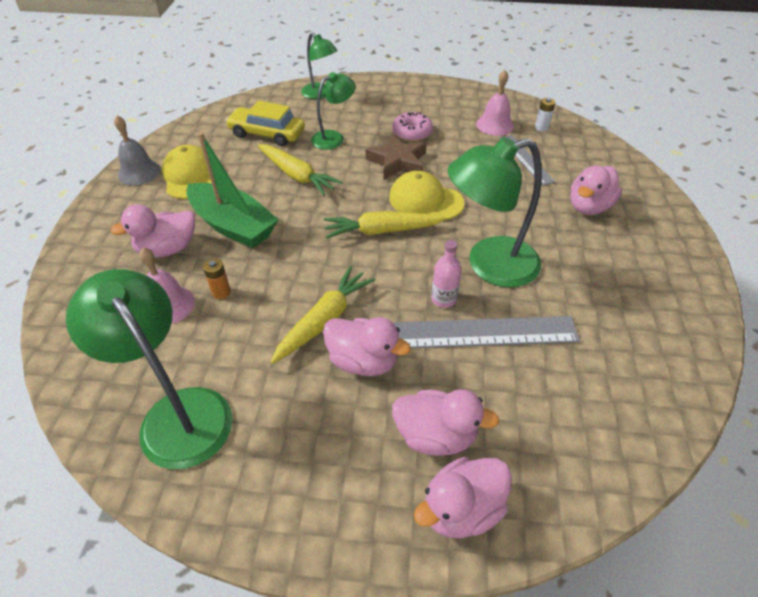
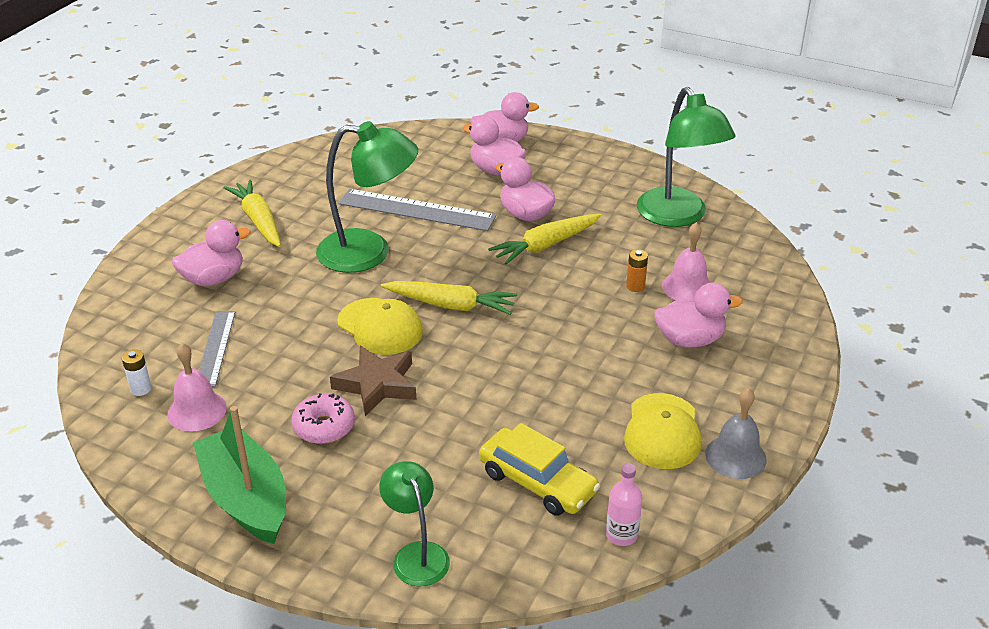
camera: 160 degrees left, 10 degrees down
green boat [186,132,279,248] -> green boat moved to [193,406,286,544]
yellow carrot [258,144,342,196] -> yellow carrot moved to [224,179,281,247]
green lamp [311,72,356,150] -> none
pink bottle [431,240,462,308] -> pink bottle moved to [606,463,643,546]

